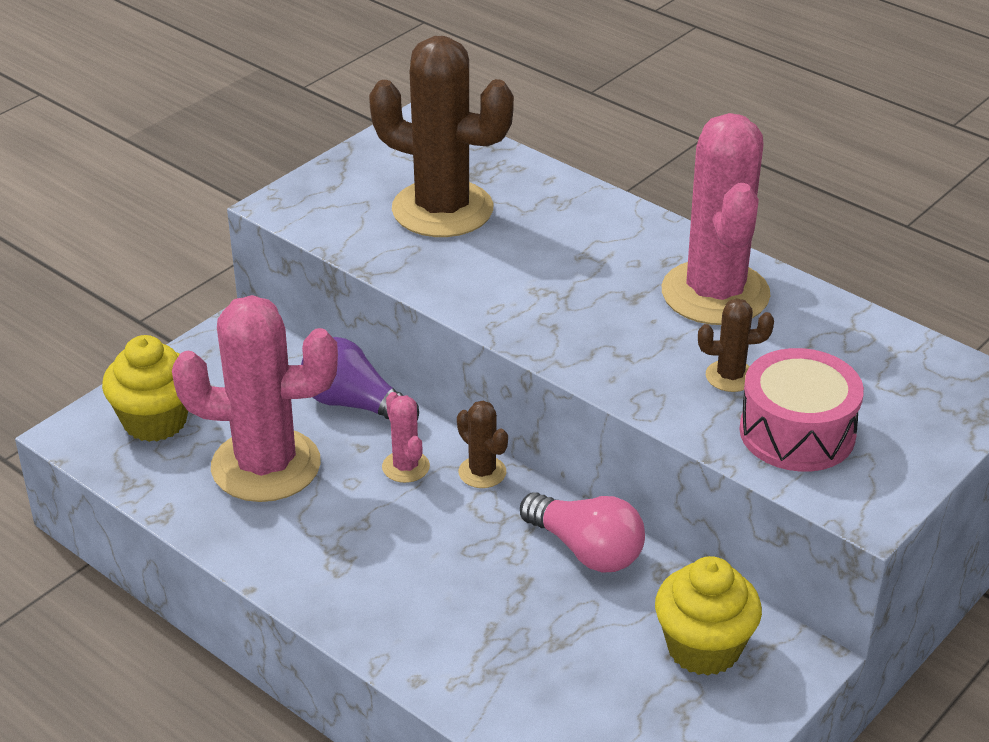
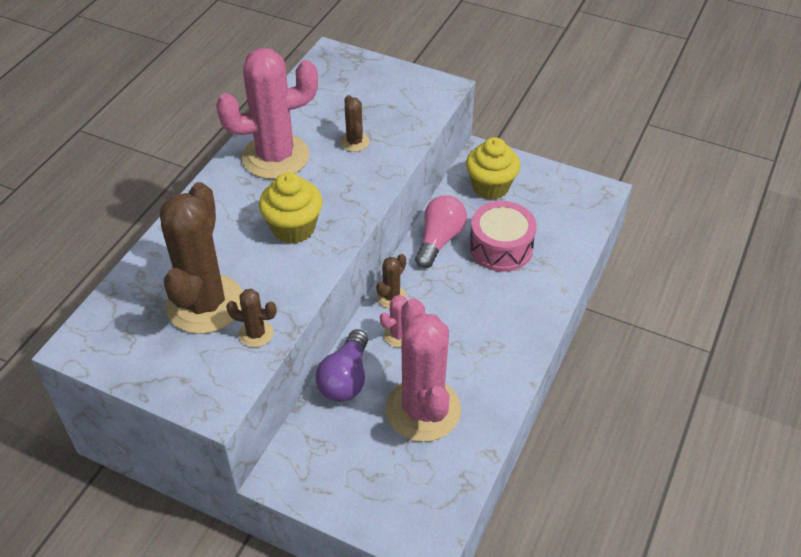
camera: 105 degrees left, 10 degrees up
yellow cupcake [102,335,188,442] -> yellow cupcake moved to [259,172,323,244]
pink drum [739,348,864,472] -> pink drum moved to [469,201,537,272]
none -> brown cactus [226,289,277,348]

